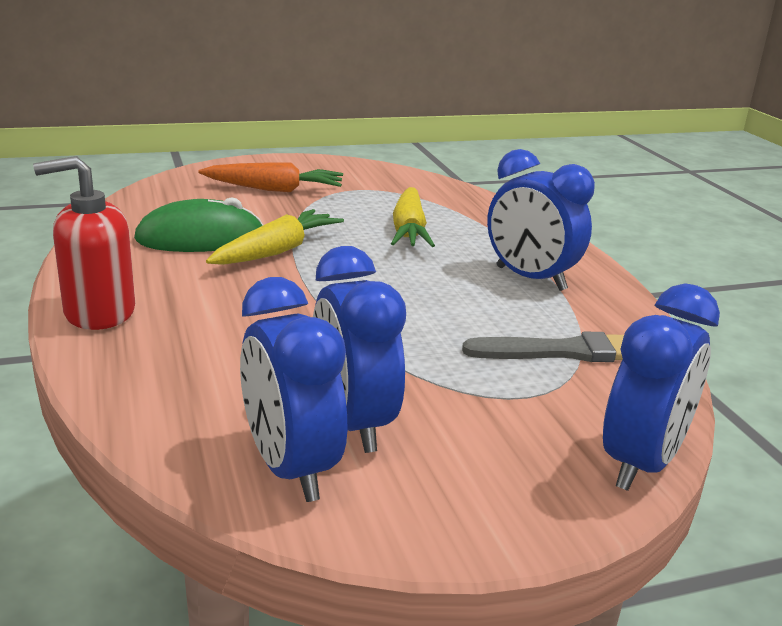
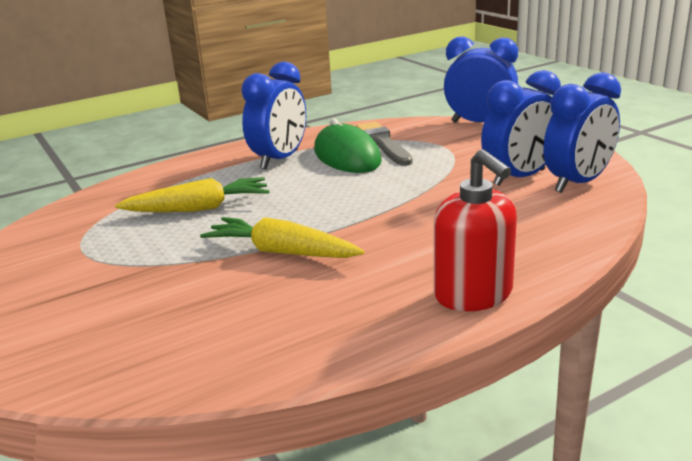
camera: 100 degrees left, 0 degrees up
green mouse [134,197,263,252] -> green mouse moved to [314,118,382,173]
orange carrot [199,162,343,192] -> none

